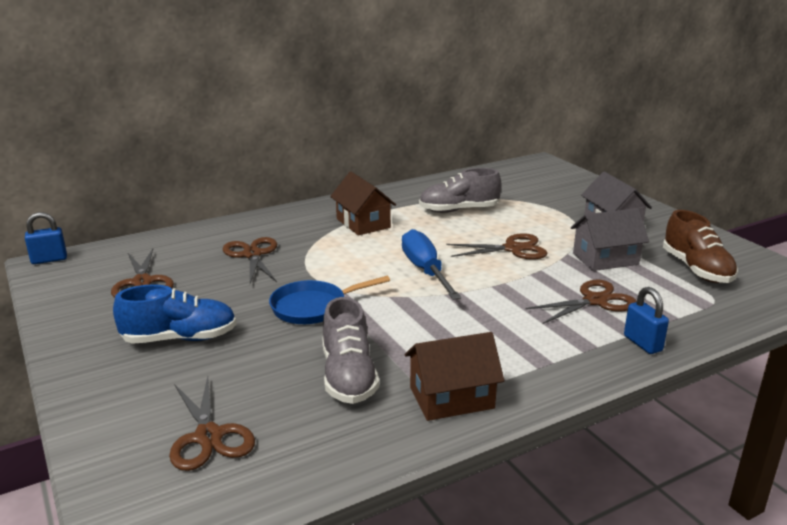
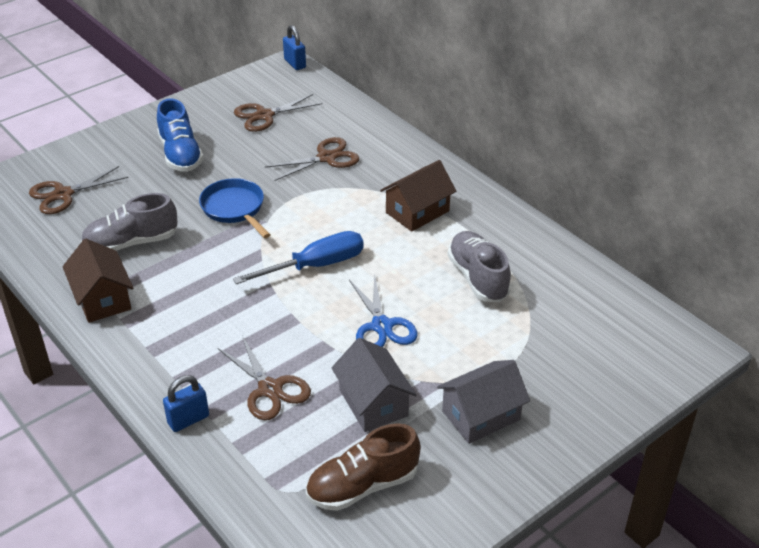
camera: 80 degrees right, 15 degrees up
brown scissors [446,233,547,260] -> blue scissors [349,273,417,347]

